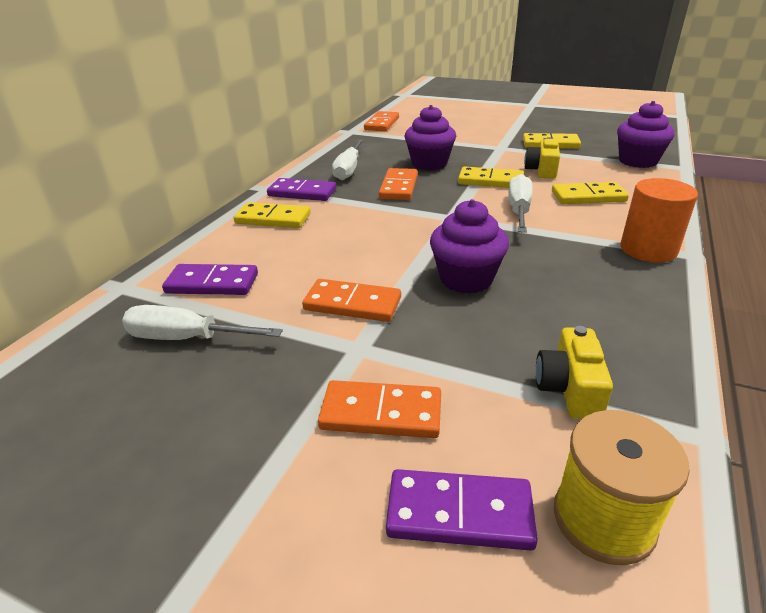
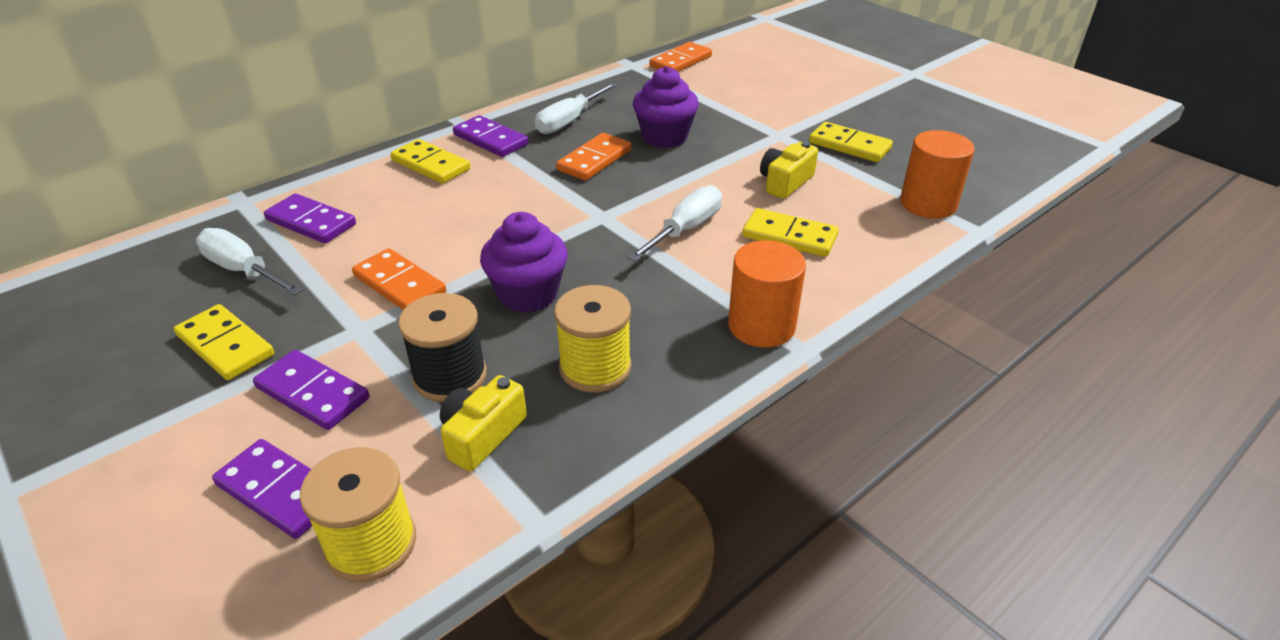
camera: 25 degrees right, 5 degrees up
orange domino [318,380,441,438] -> purple domino [253,350,370,430]
yellow domino [458,167,523,188] -> yellow domino moved to [174,304,274,380]
purple cupcake [617,101,674,168] -> orange cylinder [900,130,974,219]
none -> black spool [398,293,487,402]
none -> yellow spool [554,285,631,392]

